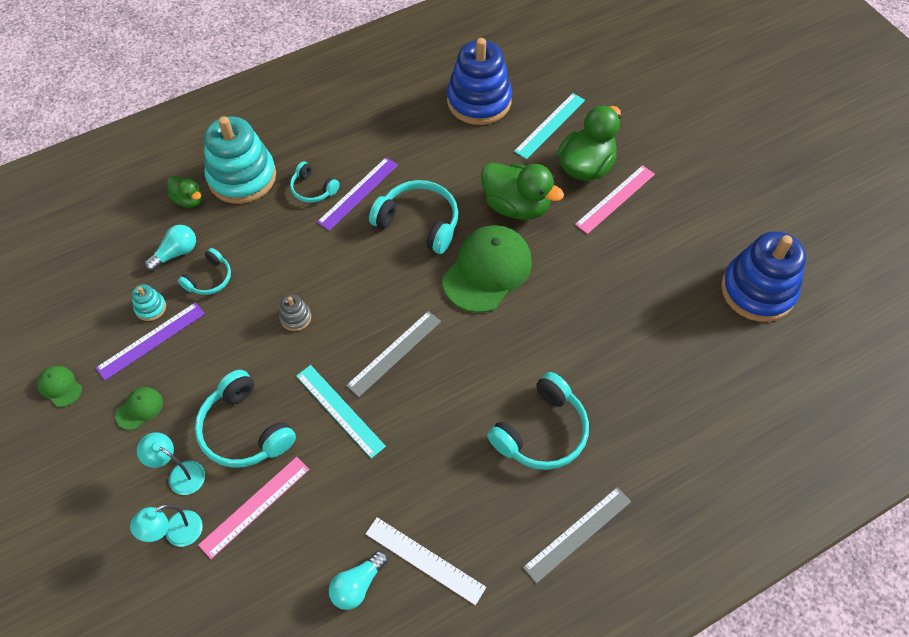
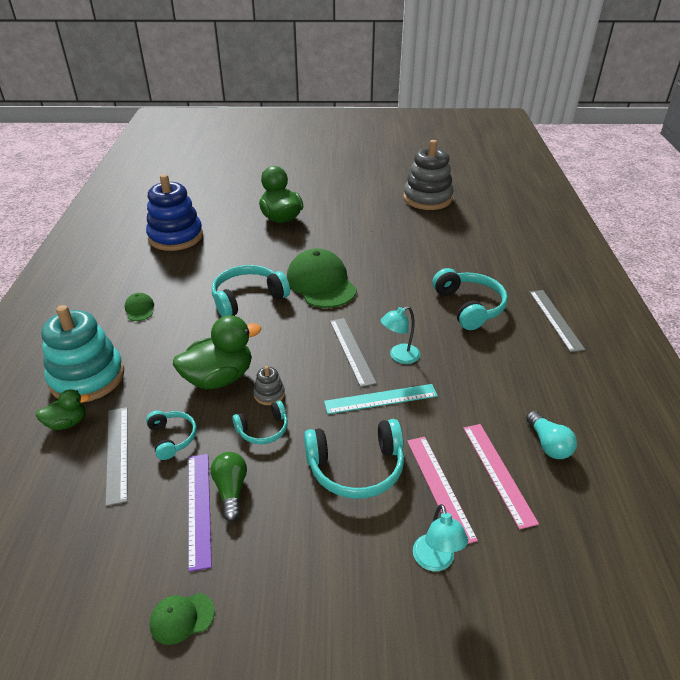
camera: 60 degrees left, 20 degrees down
green cap [115,387,163,430] -> green cap moved to [125,293,154,321]
turquoise stacking toy [131,284,166,321] -> none
turquoise lamp [137,432,205,495] -> turquoise lamp moved to [381,306,420,364]
turquoise light bulb [144,225,196,271] -> grey ruler [105,407,128,506]
turquoise headphones [290,161,340,203] -> turquoise headphones moved to [232,401,288,444]
purple ruler [317,157,398,231] -> none
white ruler [366,517,486,605] -> none
green duck [481,163,564,220] -> green duck moved to [173,315,261,389]
turquoise ruler [514,93,585,159] -> none
pink ruler [575,165,655,234] -> pink ruler moved to [463,424,539,529]
blue stacking toy [721,231,806,322] -> grey stacking toy [403,140,454,210]
none -> green light bulb [211,452,247,521]

